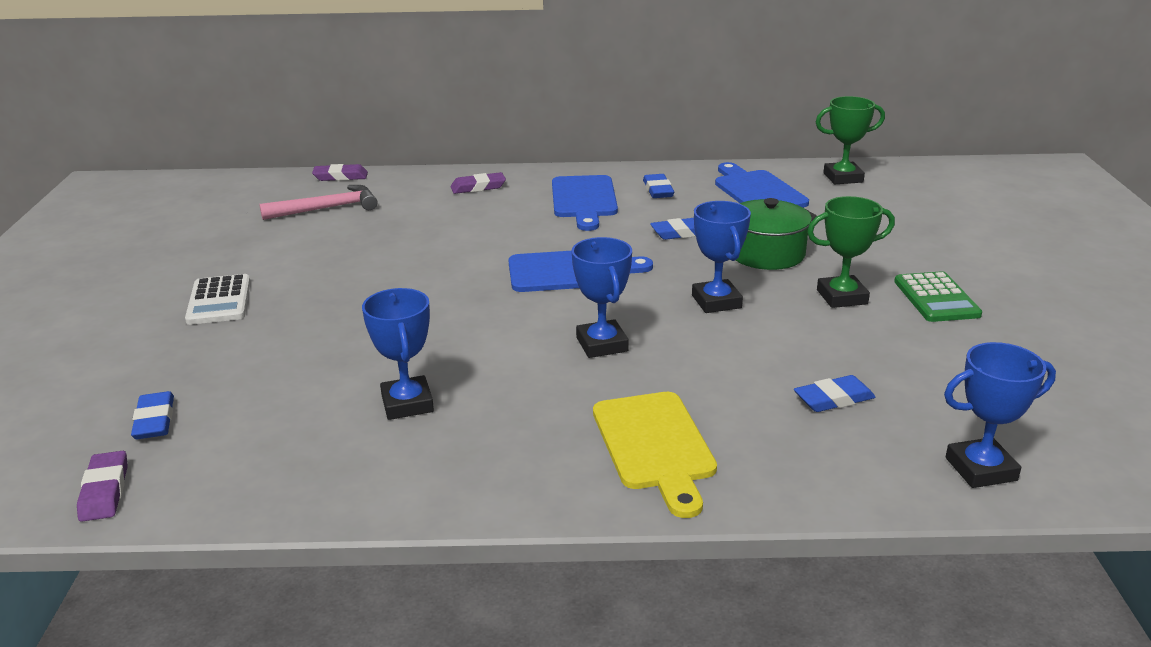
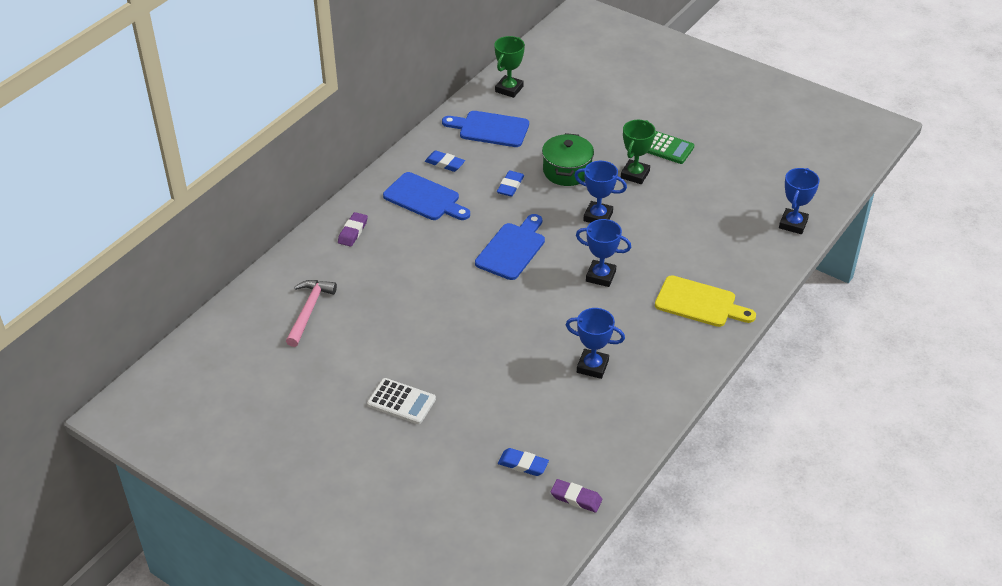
camera: 55 degrees left, 15 degrees up
purple eraser [312,164,368,181] -> none
blue eraser [794,375,876,412] -> none

